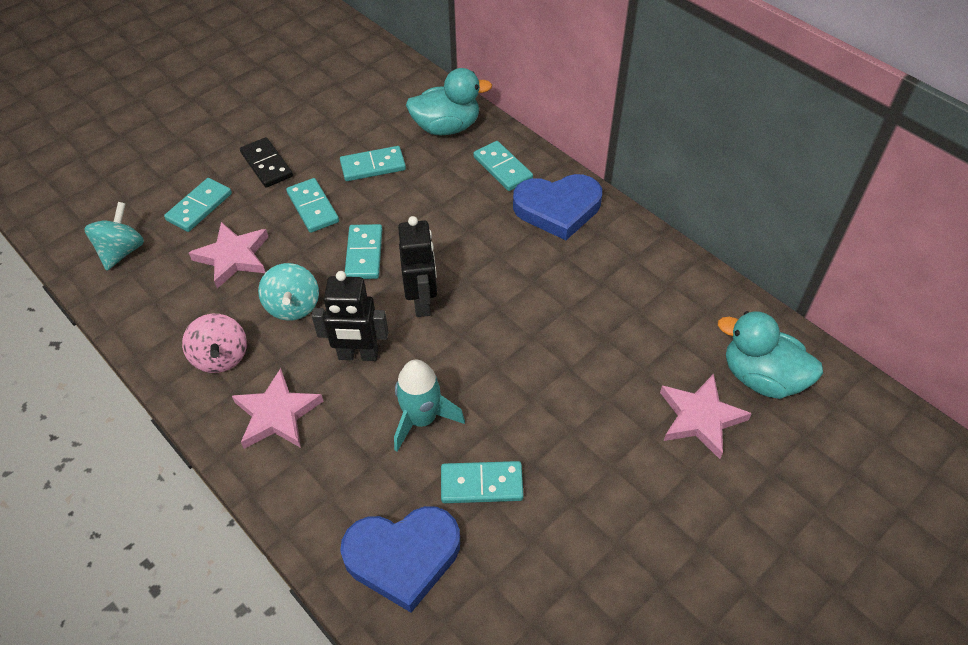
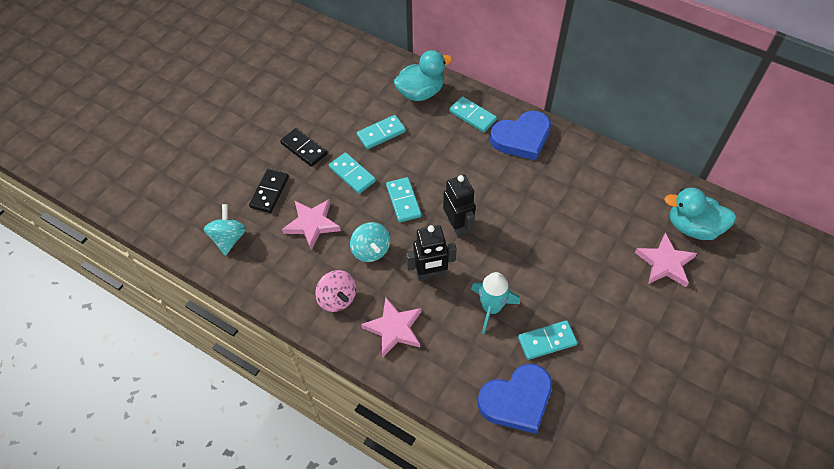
camera: 15 degrees left, 5 degrees up
turquoise domino [164,178,232,232] -> black domino [249,169,289,213]

